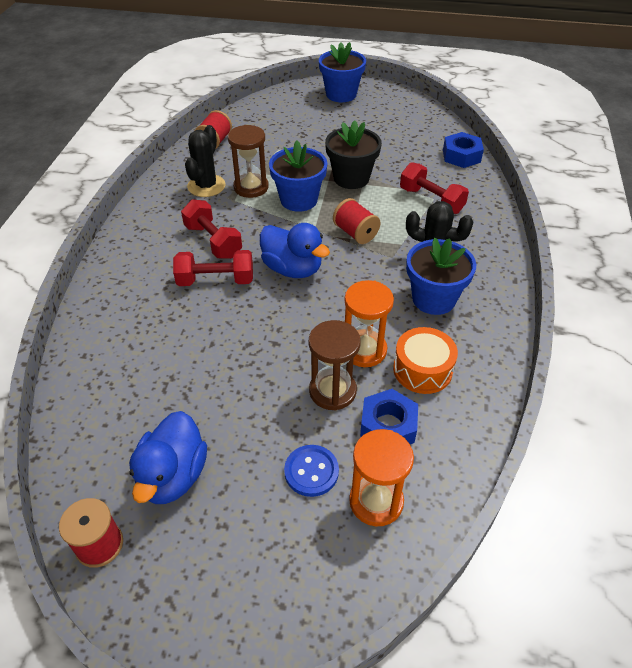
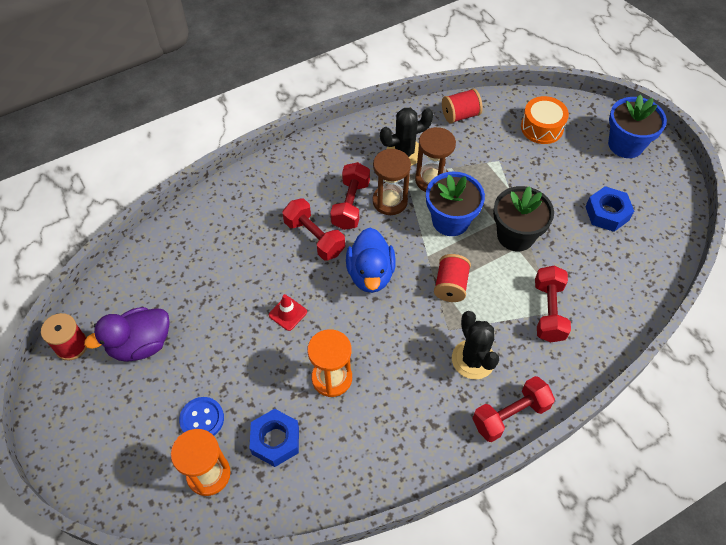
camera: 50 degrees right, 10 degrees up
blue duck [129,411,207,504] -> purple duck [84,307,170,362]
brown hourglass [309,320,361,411] -> brown hourglass moved to [372,149,411,215]
orange drum [393,327,458,394] -> orange drum moved to [521,96,569,144]
blue flower pot [406,238,476,315] -> none
blue nut [443,132,484,168] -> blue nut moved to [585,186,634,232]
none -> red traffic cone [269,294,307,331]
none -> red dumbbell [472,376,555,442]

